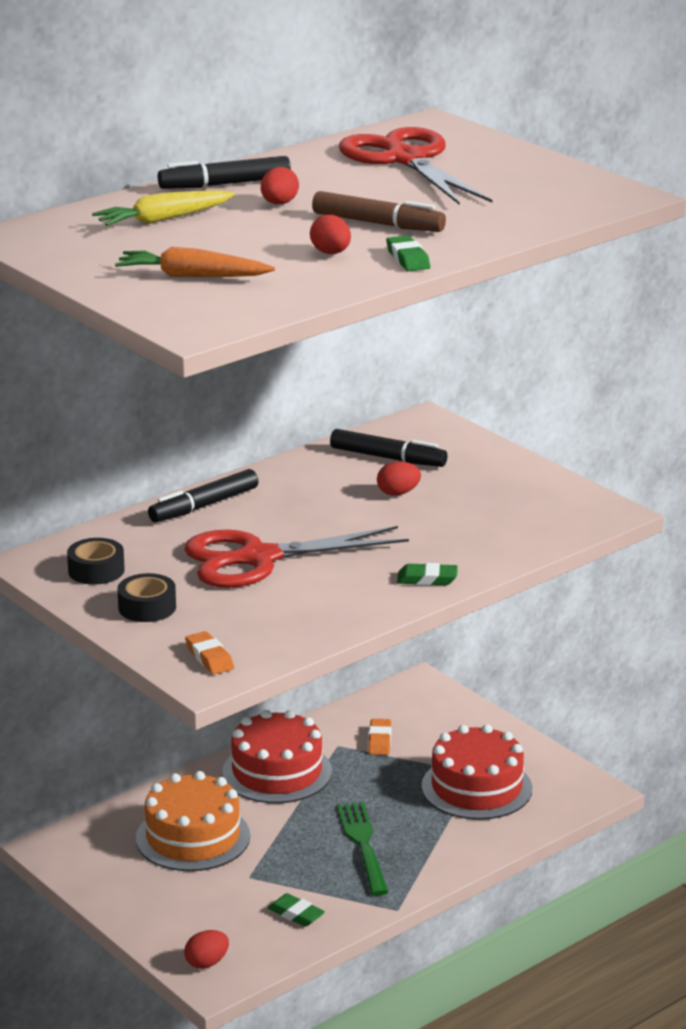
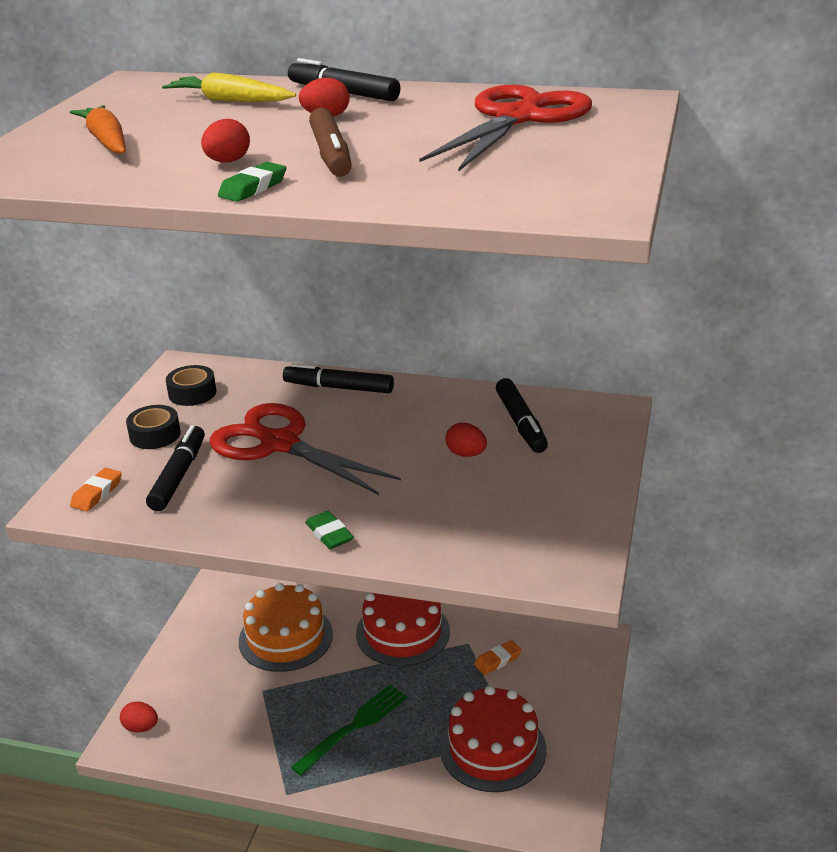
camera: 55 degrees right, 5 degrees up
green eraser [268,893,325,927] -> none
none -> black marker [146,425,205,511]

